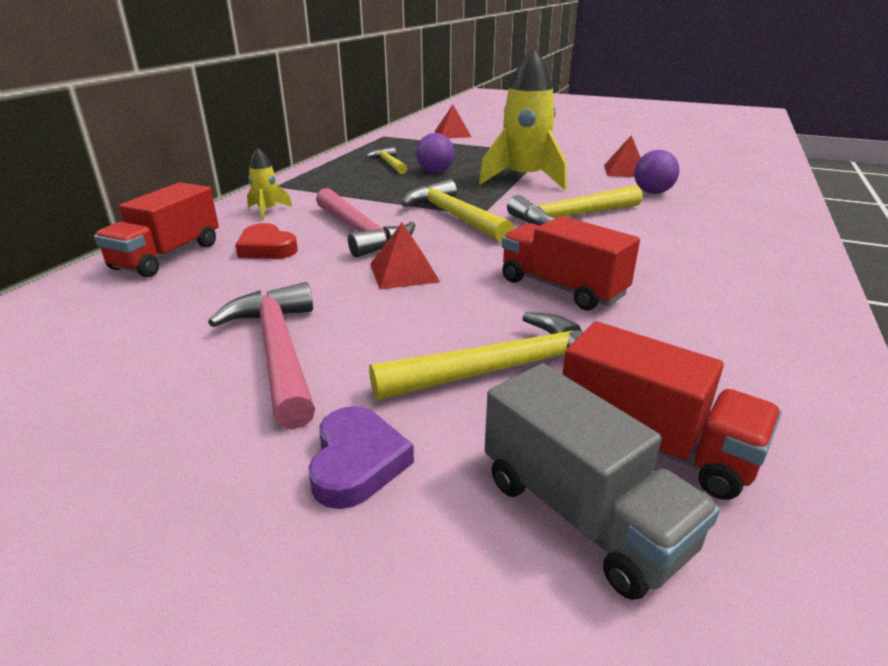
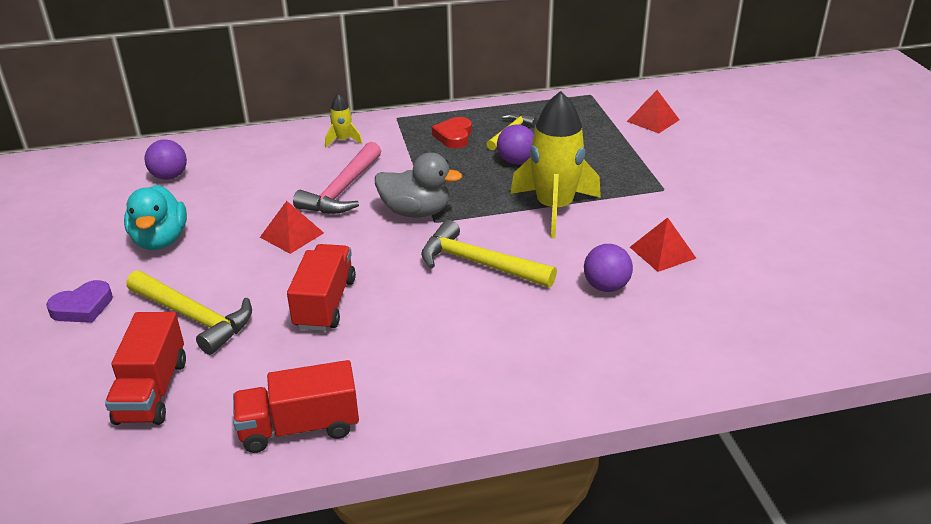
camera: 55 degrees right, 5 degrees up
red truck [94,182,219,277] -> red truck moved to [233,360,359,453]
pink hammer [208,282,315,430] -> turquoise duck [124,185,187,250]
red heart [235,223,298,259] -> red heart moved to [432,117,472,148]
yellow hammer [402,179,514,243] -> grey duck [375,153,462,218]
grey truck [485,364,720,600] -> none
none -> purple ball [144,139,187,180]

